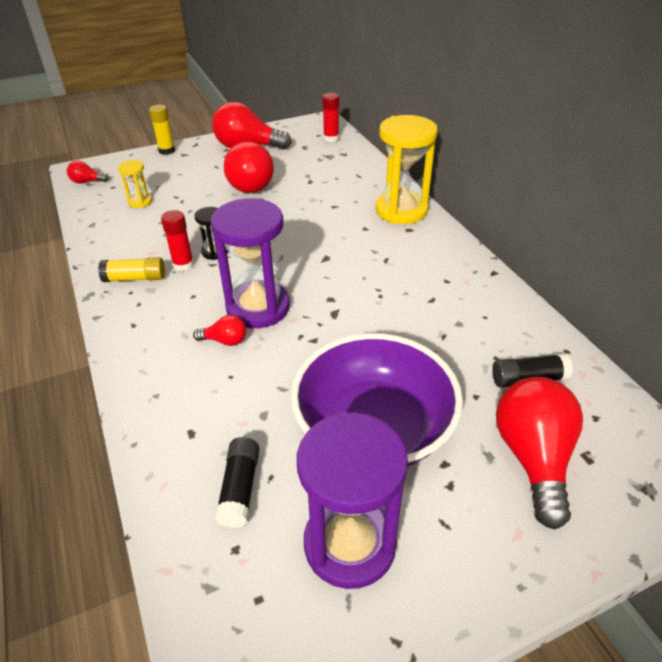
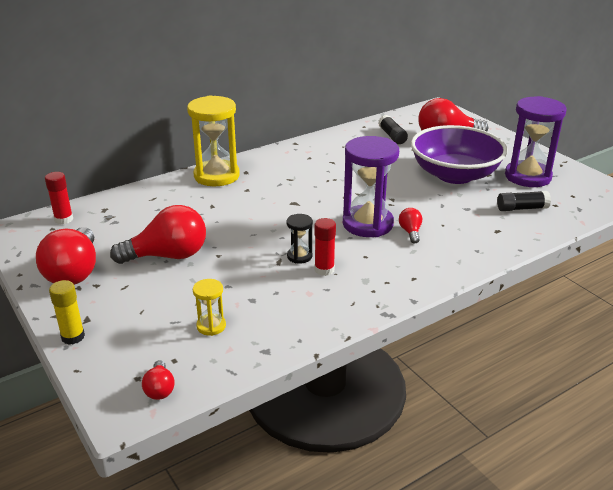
camera: 100 degrees left, 10 degrees down
yellow glue stick [98,257,165,282] -> none

